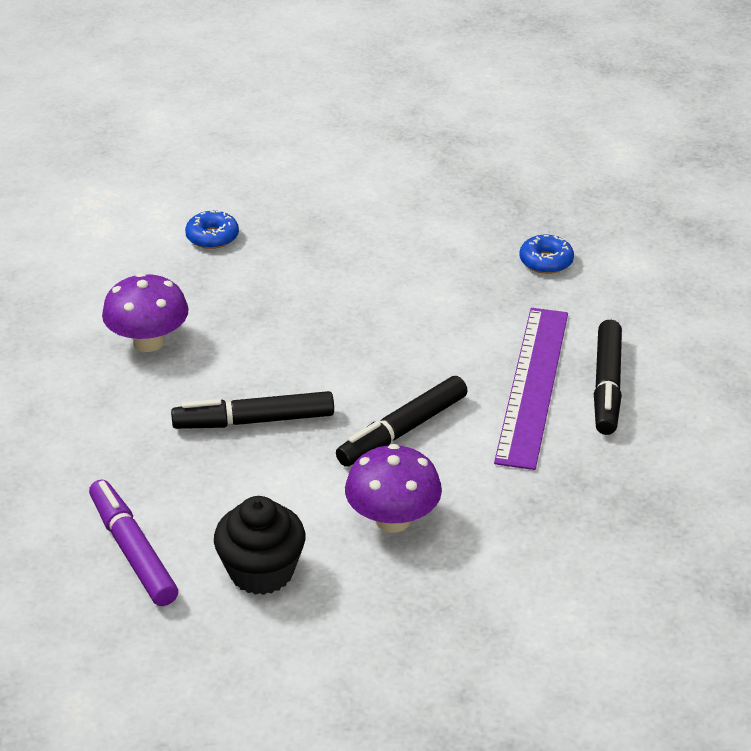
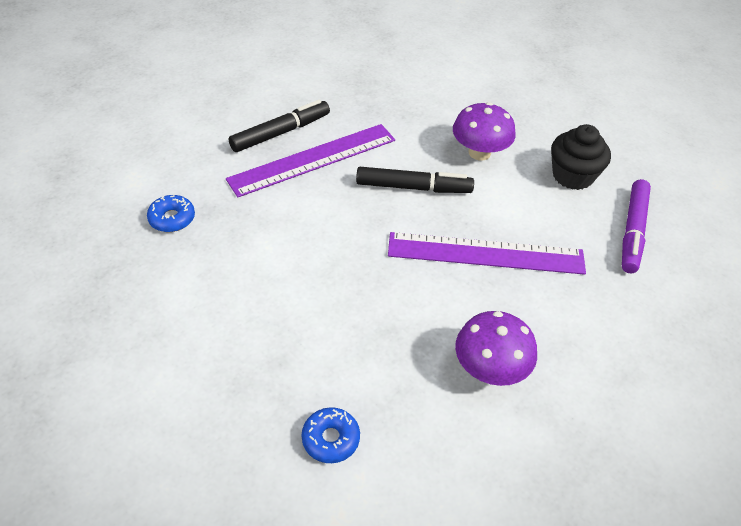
camera: 135 degrees left, 10 degrees up
black marker [171,391,334,429] -> purple ruler [388,232,586,275]

